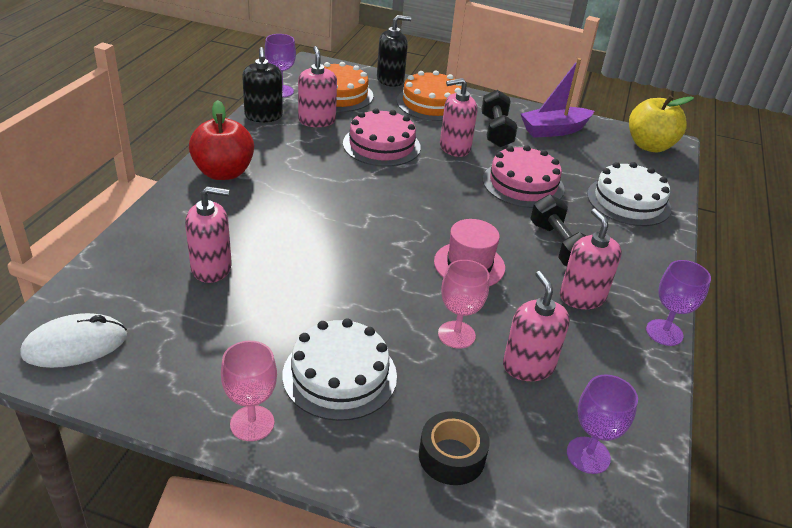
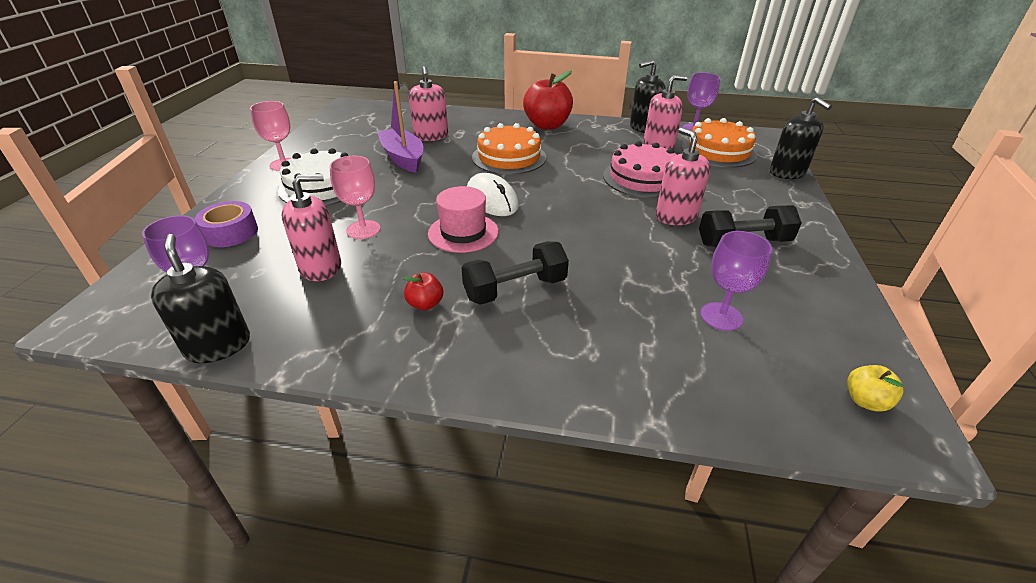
camera: 85 degrees right, 0 degrees up
white mouse [20,313,127,368] -> white mouse moved to [467,173,519,216]
orange cake [397,70,462,121] -> orange cake moved to [472,123,546,174]
black tape [419,411,490,485] -> purple tape [195,201,258,247]
pink cake [483,145,564,208] -> none
purple boat [521,58,594,138] -> purple boat moved to [377,81,423,173]
pink soap dispenser [560,208,622,309] -> red apple [403,273,443,310]
white cake [587,162,671,226] -> none
yellow apple [629,95,694,152] -> yellow apple [847,365,903,412], size x0.46
purple goblet [646,260,711,346] -> purple goblet moved to [700,231,772,331]
none -> black soap dispenser [151,234,250,363]

